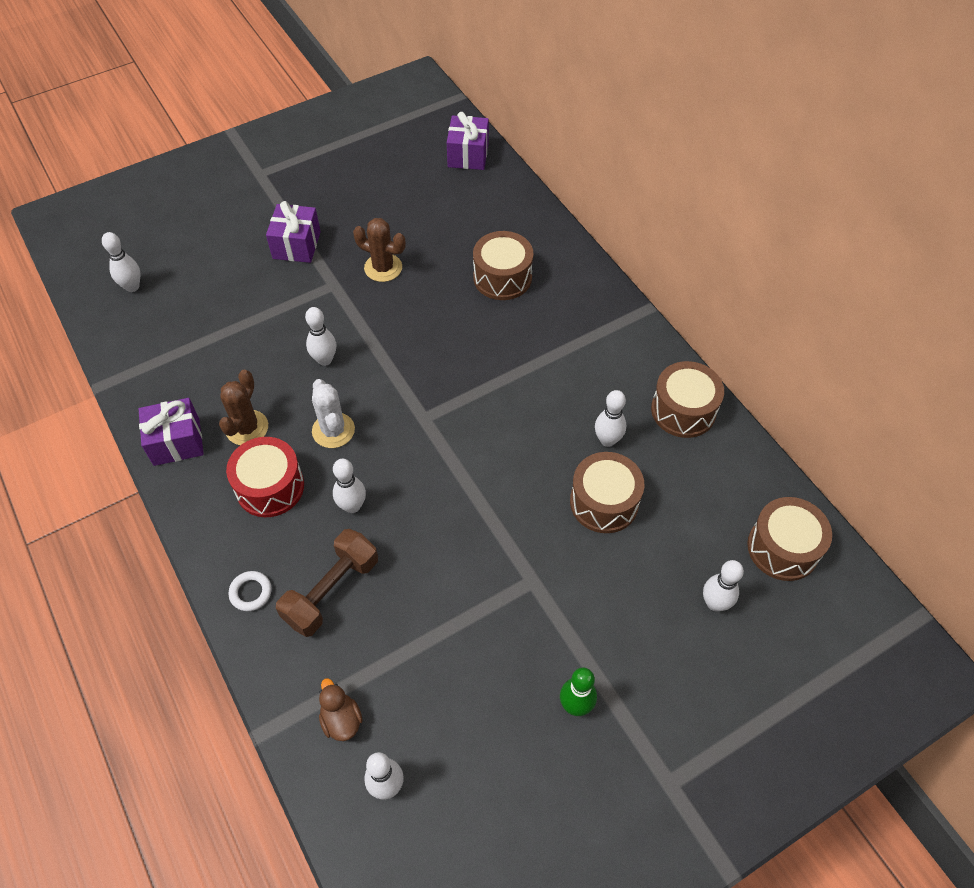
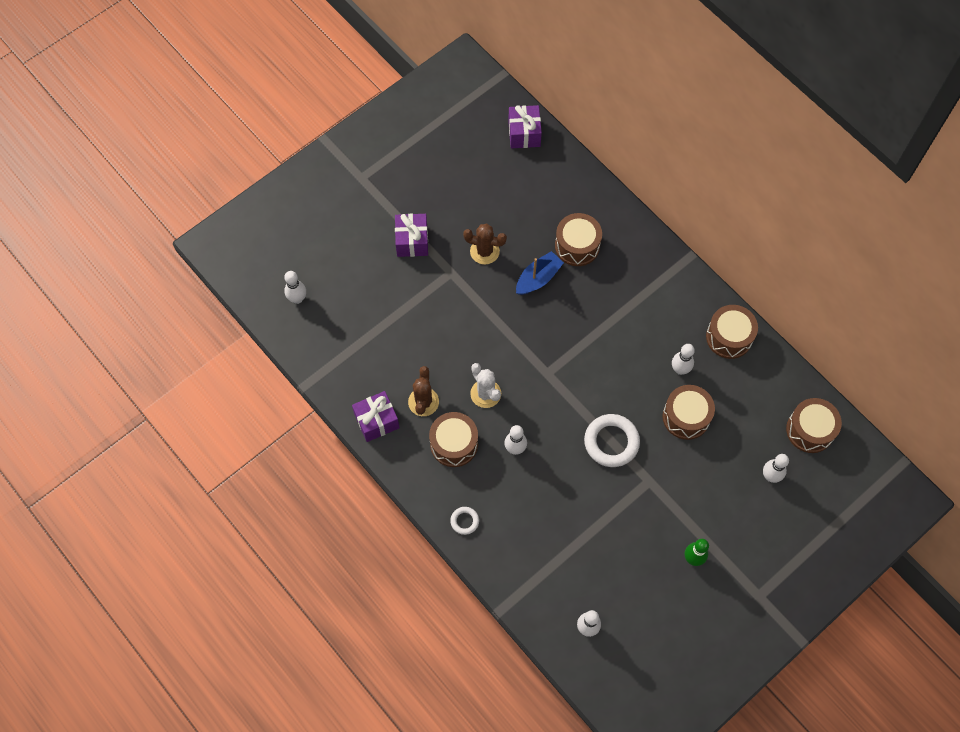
camera: 10 degrees left, 10 degrees up
red drum [226,437,304,517] -> brown drum [429,412,478,467]
brown dumbbell [276,529,378,637] -> none
white bowling pin [305,307,336,366] -> none
brown duck [319,678,363,741] -> none
none -> blue boat [516,251,564,295]
none -> white ring [584,414,640,467]

